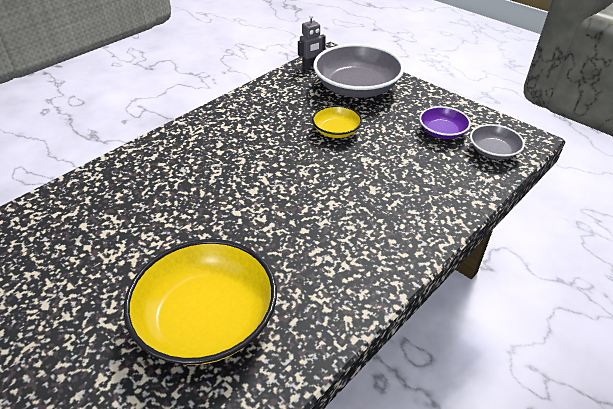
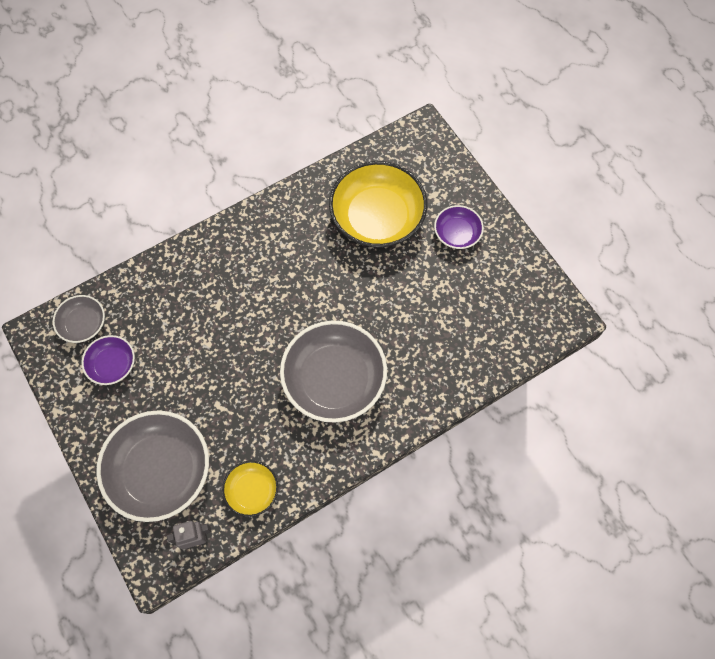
camera: 165 degrees left, 25 degrees up
yellow bowl [312,105,362,138] -> yellow bowl moved to [222,461,278,517]
none -> grey bowl [280,321,387,423]
none -> purple bowl [434,205,484,249]

